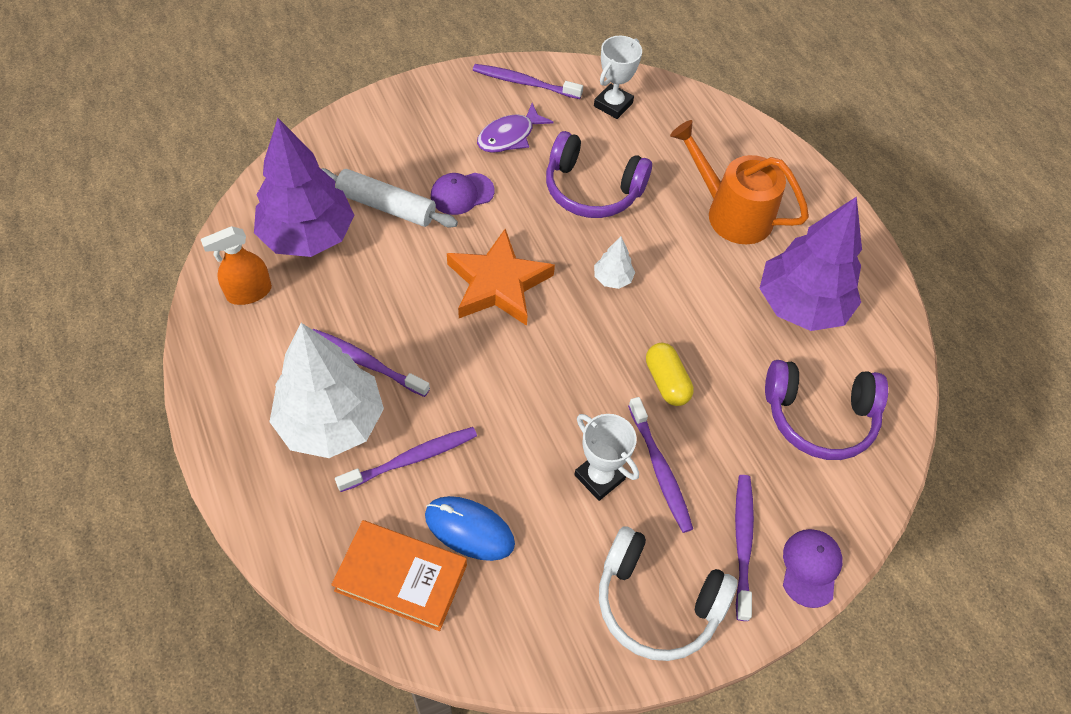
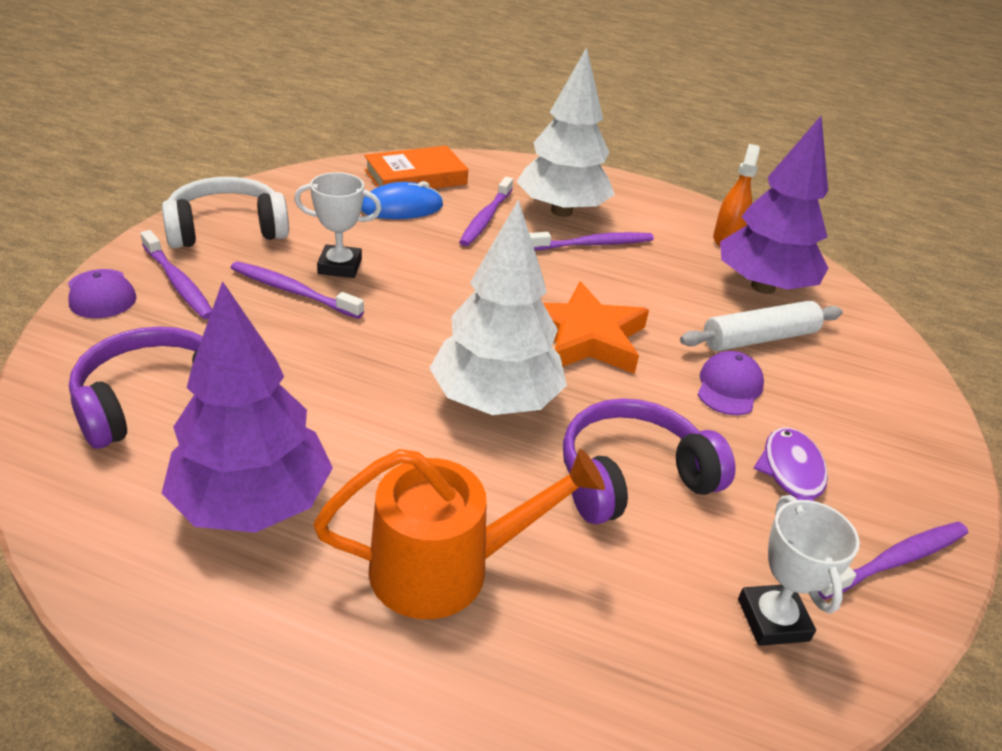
camera: 135 degrees right, 20 degrees down
white tree [594,236,635,289] -> white tree [429,199,567,415], size x2.38
yellow capsule [646,343,694,406] -> none

